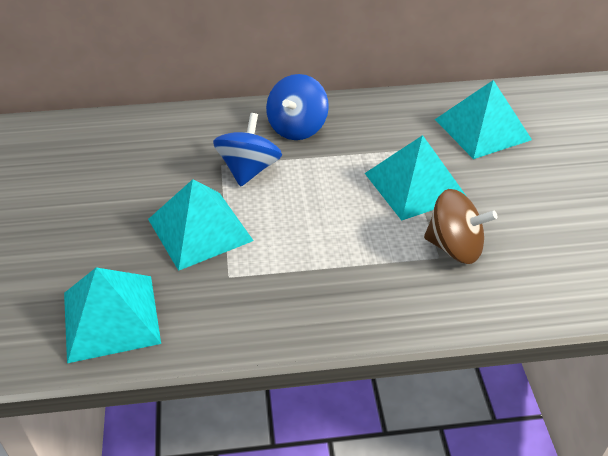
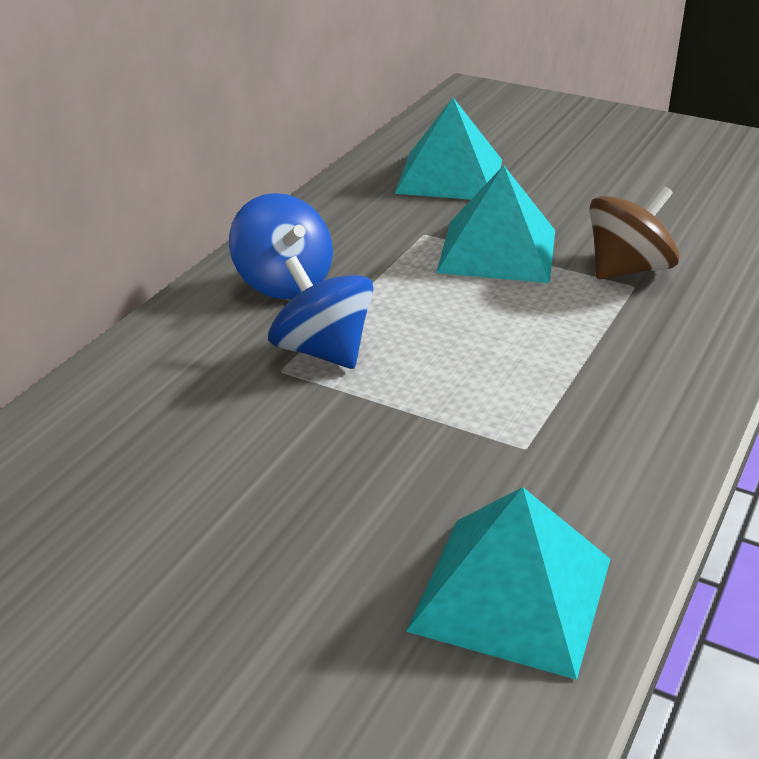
camera: 55 degrees left, 10 degrees down
turquoise pyramid [148,179,254,271] -> none

